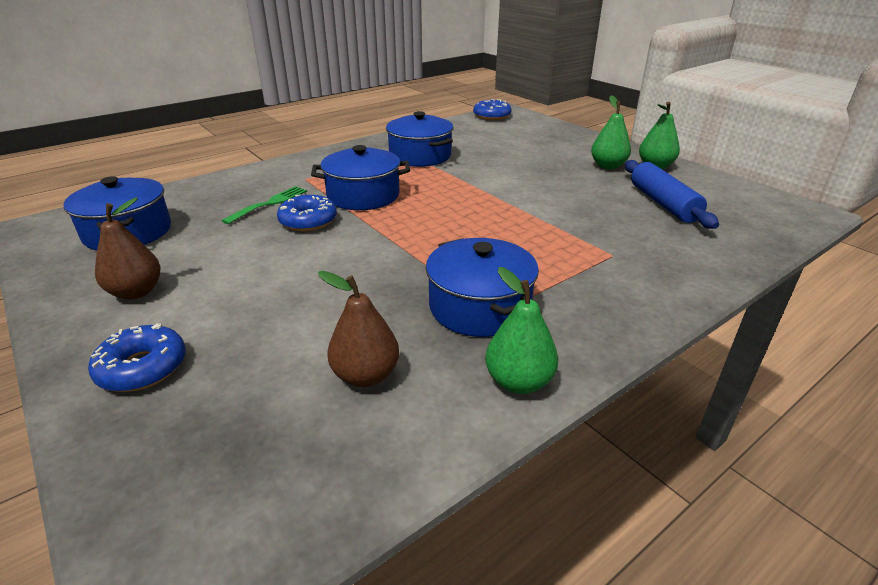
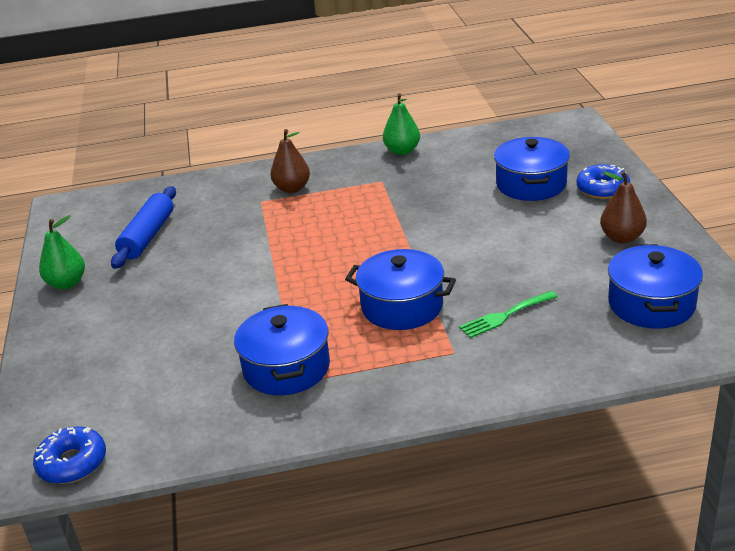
camera: 150 degrees left, 0 degrees up
blue donut [277,194,337,231] -> none
brown pear [318,271,399,387] -> brown pear moved to [270,129,310,193]
blue pot [426,238,539,337] -> blue pot moved to [494,137,570,201]
green pear [591,95,631,169] -> none

